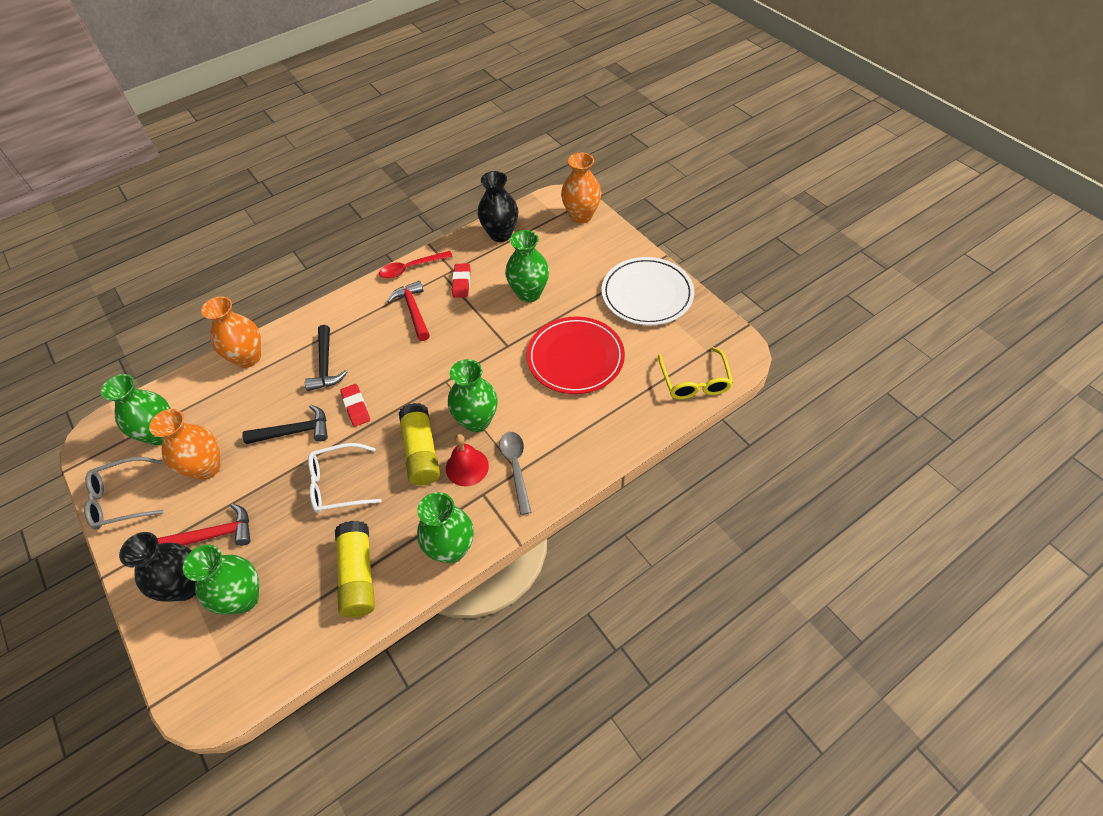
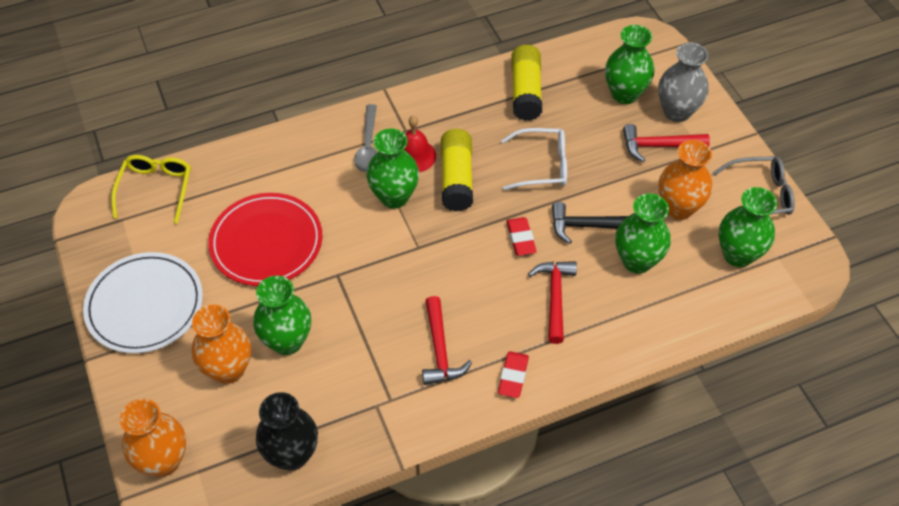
camera: 170 degrees left, 0 degrees up
black vase [119,532,196,602] -> grey vase [658,43,708,122]
orange vase [201,296,261,368] -> orange vase moved to [192,305,251,384]
black hammer [305,325,347,391] -> red hammer [528,261,577,344]
red spoon [379,251,453,279] -> none
green vase [417,492,474,563] -> green vase moved to [615,193,671,274]
red eraser [452,263,471,298] -> red eraser moved to [498,351,529,398]

